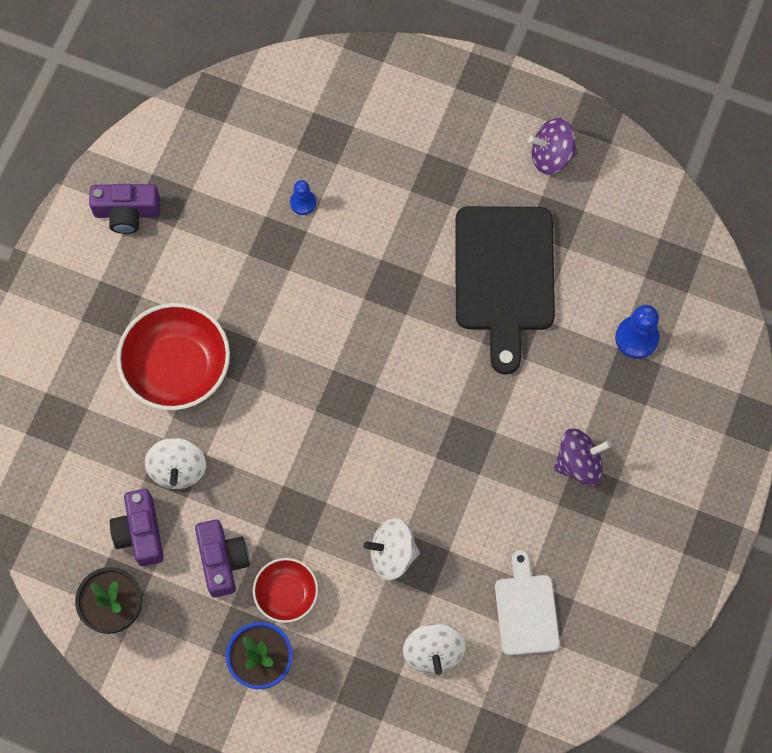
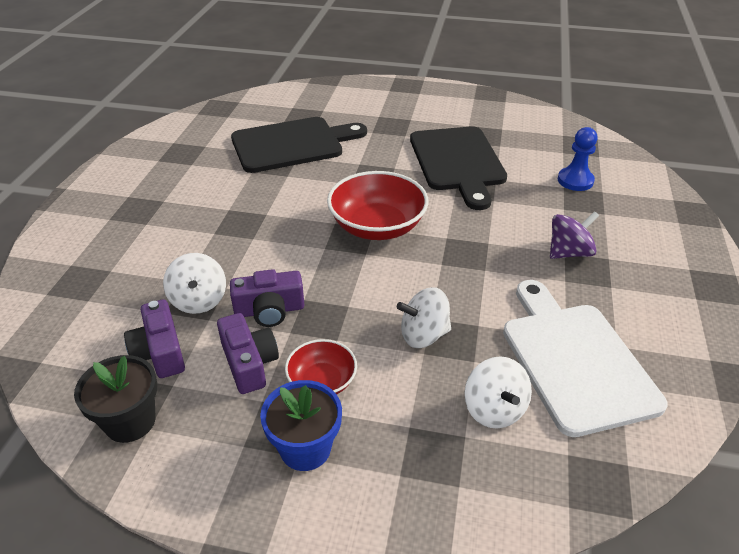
camera: 10 degrees left, 30 degrees down
purple camera [89,184,160,234] -> purple camera moved to [230,269,304,327]
red bowl [117,303,230,410] -> red bowl moved to [327,171,428,240]
blue pawn [290,180,316,215] -> black cutting board [231,117,367,173]
white cutting board [495,550,560,655] -> white cutting board [503,280,667,437], size x1.81
purple spinning top [528,118,577,175] -> none

